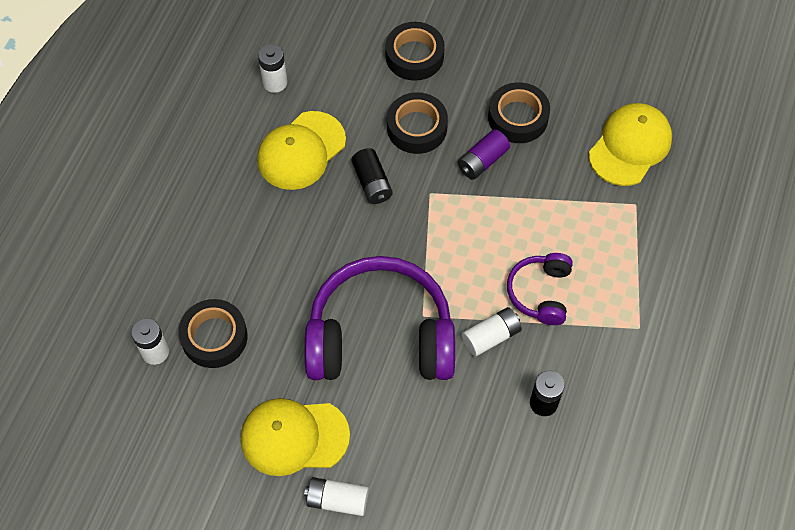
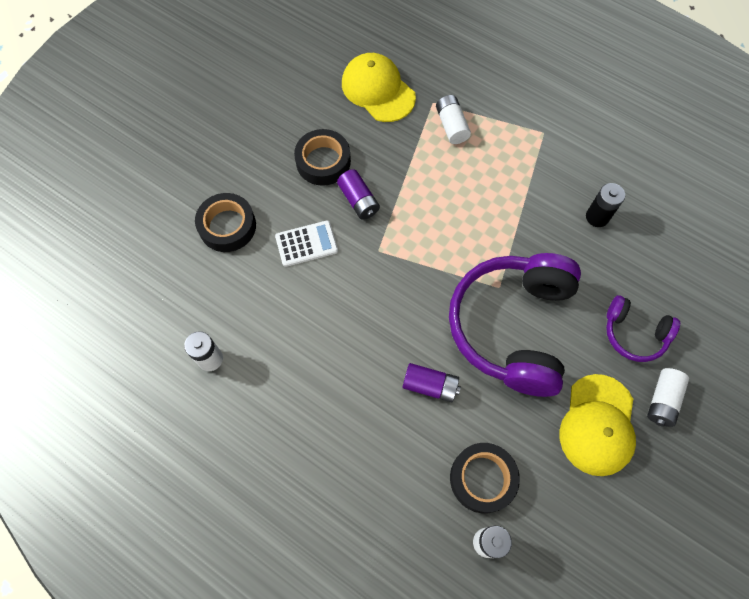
camera: 75 degrees left, 5 degrees up
yellow cap [257,111,346,190] -> none
black battery [352,148,393,204] -> none
black tape [387,92,448,154] -> white calculator [275,220,338,267]
white battery [462,307,522,357] -> white battery moved to [436,95,471,144]
purple headphones [507,253,573,325] -> purple headphones moved to [606,295,680,362]
none -> purple battery [403,363,461,402]

